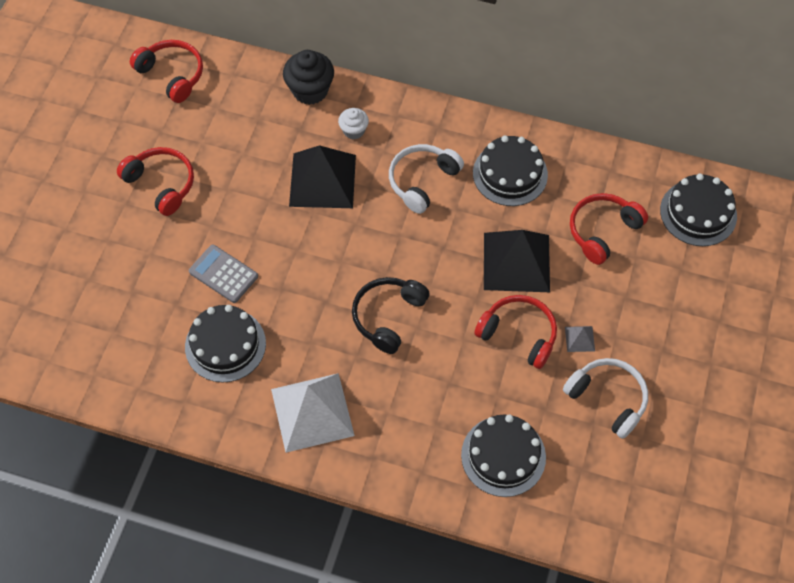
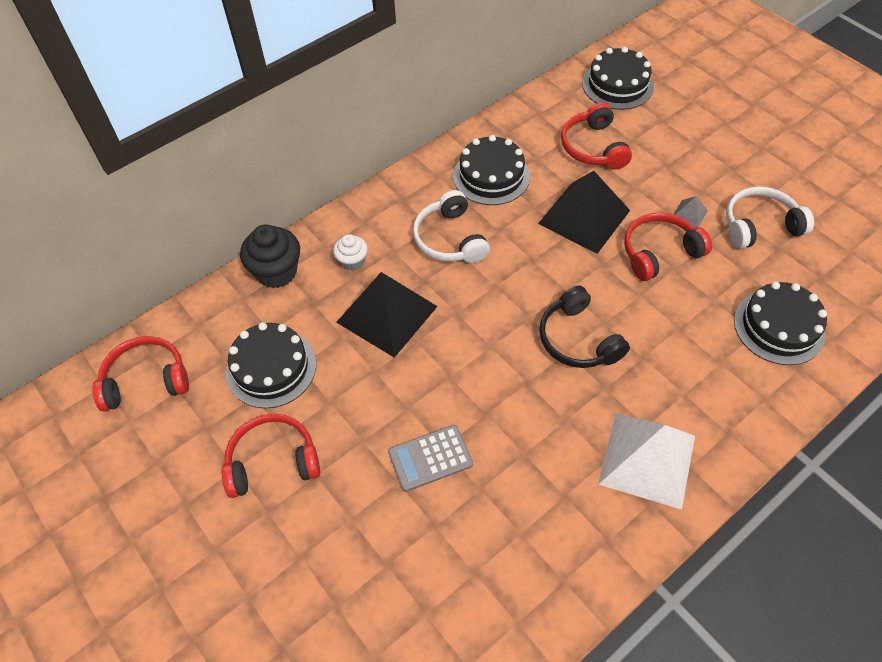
camera: 55 degrees left, 5 degrees down
black cake [185,305,266,383] -> black cake moved to [226,322,316,409]

